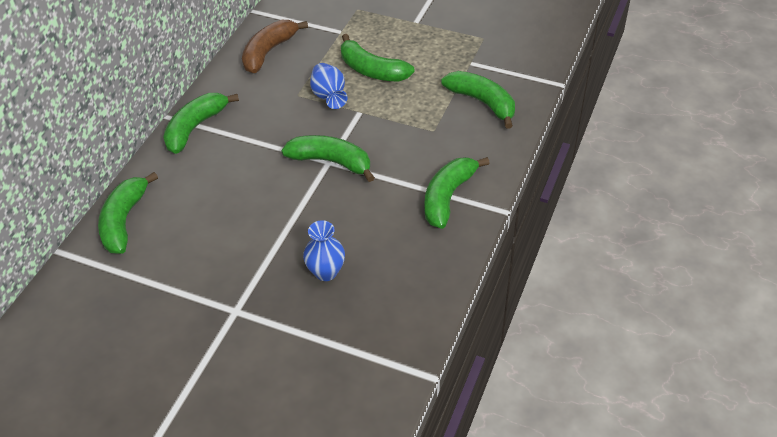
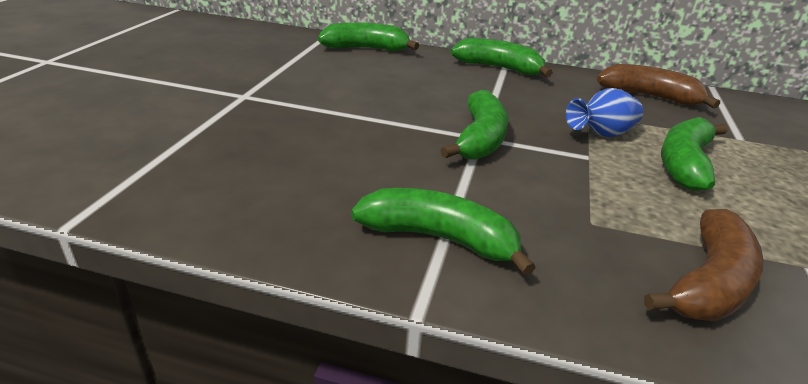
camera: 80 degrees right, 15 degrees down
blue vase [303,220,345,281] -> none
green banana [441,71,515,129] -> brown banana [644,209,764,321]

